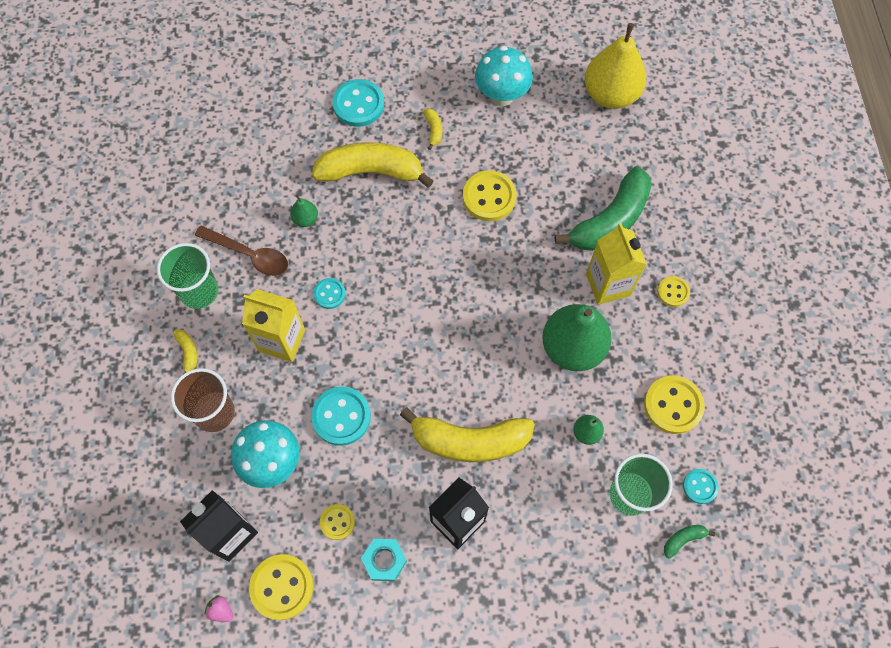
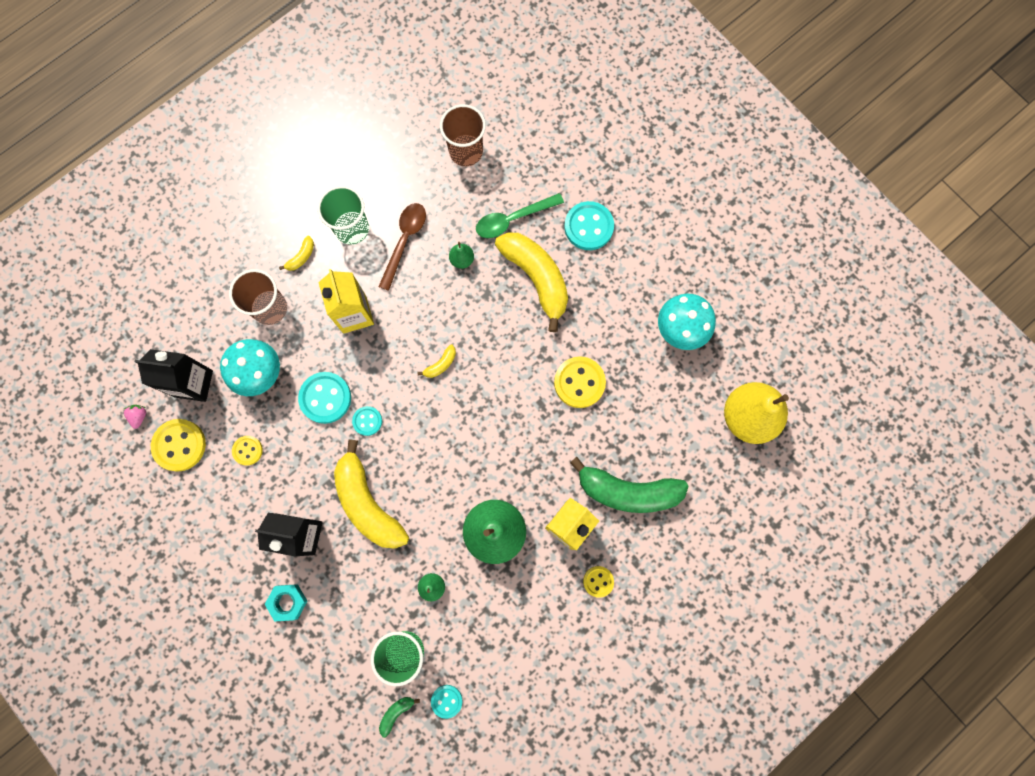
camera: 55 degrees right, 10 degrees up
brown spoon [195,226,288,276] -> brown spoon turned 150 degrees counterclockwise [378,203,426,291]
turquoise button [313,278,346,309] -> turquoise button moved to [352,406,382,436]
turquoise nut [361,539,407,581] -> turquoise nut moved to [265,584,307,621]
yellow banana [423,108,442,150] -> yellow banana moved to [417,344,456,378]
yellow button [644,375,705,434] -> none
green banana [664,525,715,559] -> green banana turned 75 degrees counterclockwise [379,697,420,738]
none -> brown cup [440,104,486,166]
none -> green spoon [476,193,564,238]

